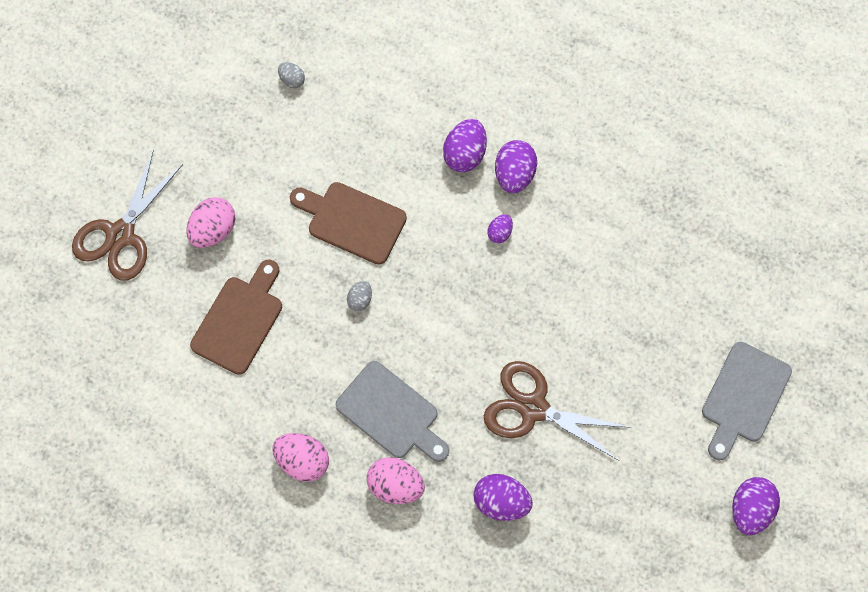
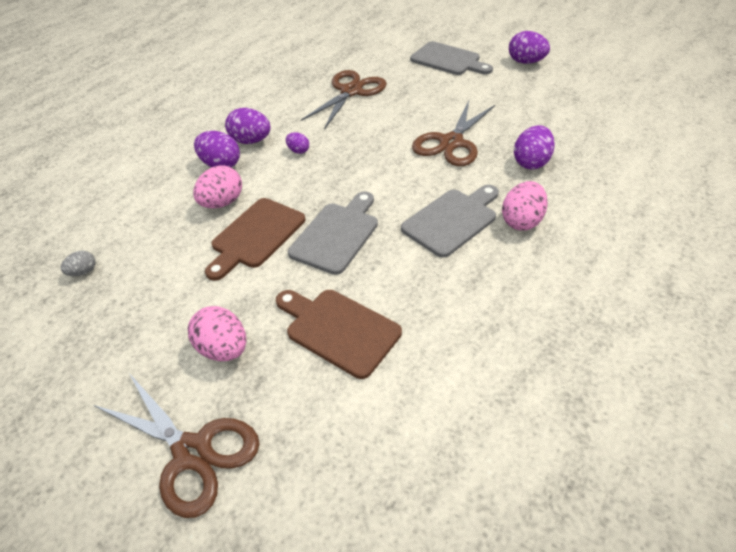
camera: 80 degrees left, 25 degrees down
pink egg [272,433,329,482] -> pink egg moved to [193,165,242,208]
grey egg [347,281,372,311] -> grey cutting board [288,191,378,275]
none -> brown scissors [301,70,387,128]

